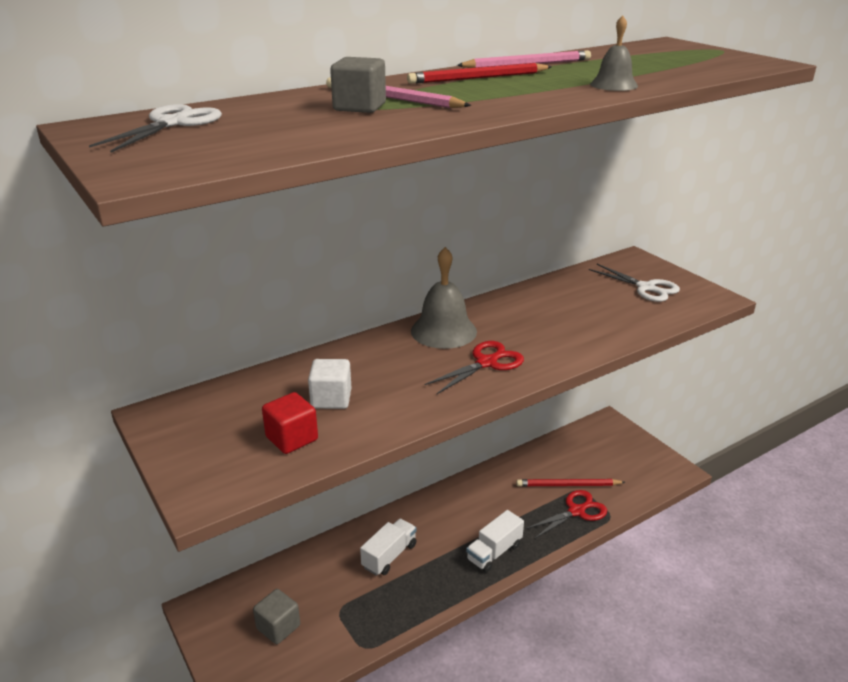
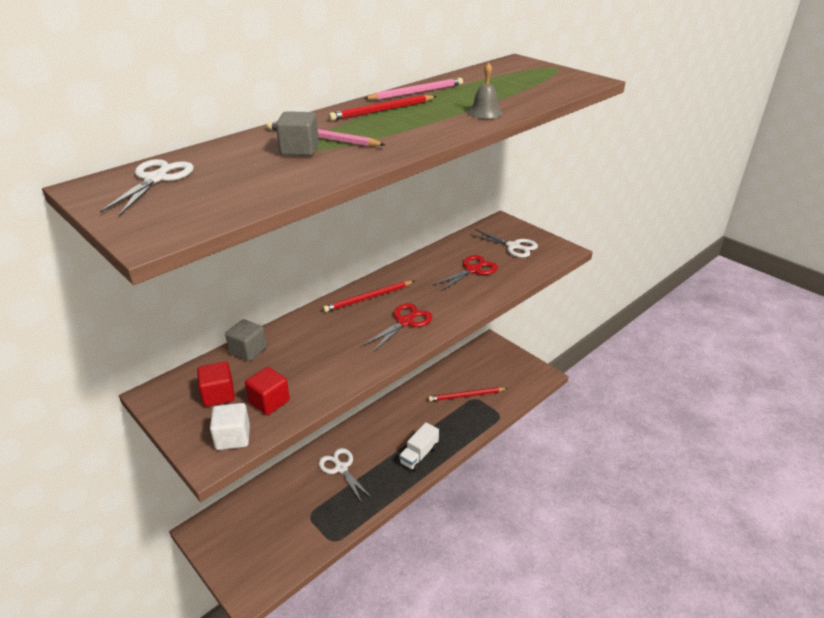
camera: 10 degrees left, 5 degrees up
grey cube [253,589,300,644] -> grey cube moved to [225,319,267,361]
white cube [308,359,352,409] -> white cube moved to [210,403,250,450]
white truck [360,519,417,576] -> white scissors [319,448,372,503]
grey bell [411,247,477,349] -> red pencil [323,281,414,312]
red scissors [525,490,607,539] -> red scissors moved to [433,255,498,291]
none -> red cube [197,362,235,407]

